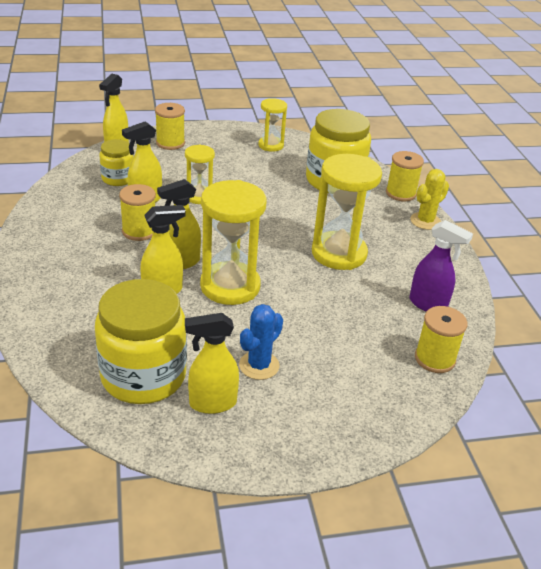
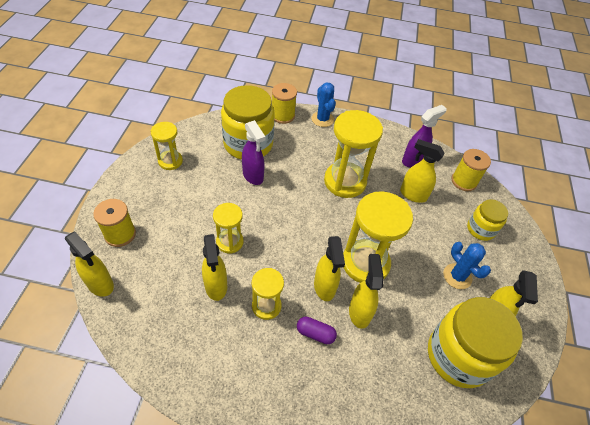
camera: 70 degrees left, 15 degrees up
yellow jar [99,139,134,186] -> yellow jar moved to [467,199,508,241]
yellow spool [119,184,156,241] -> yellow hourglass [252,268,284,320]
yellow cactus [410,169,449,230] -> blue cactus [312,82,336,127]
none -> purple spray bottle [242,120,266,185]
none -> purple capsule [297,317,337,344]
none -> yellow spray bottle [400,139,445,203]

